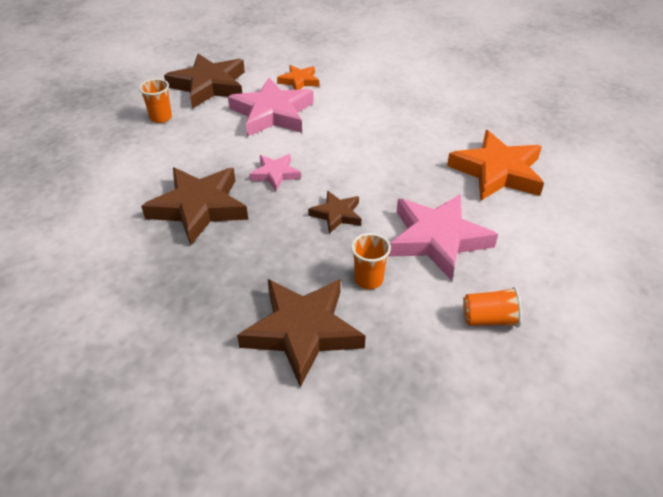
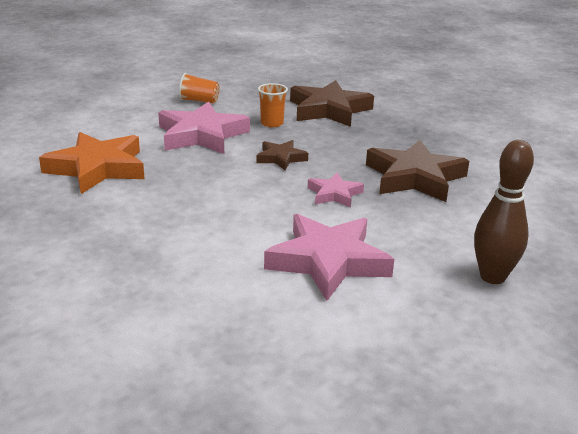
camera: 170 degrees left, 15 degrees down
orange cup [139,79,172,123] -> brown bowling pin [474,140,534,284]
brown star [164,54,245,109] -> none
orange star [277,65,319,90] -> none

